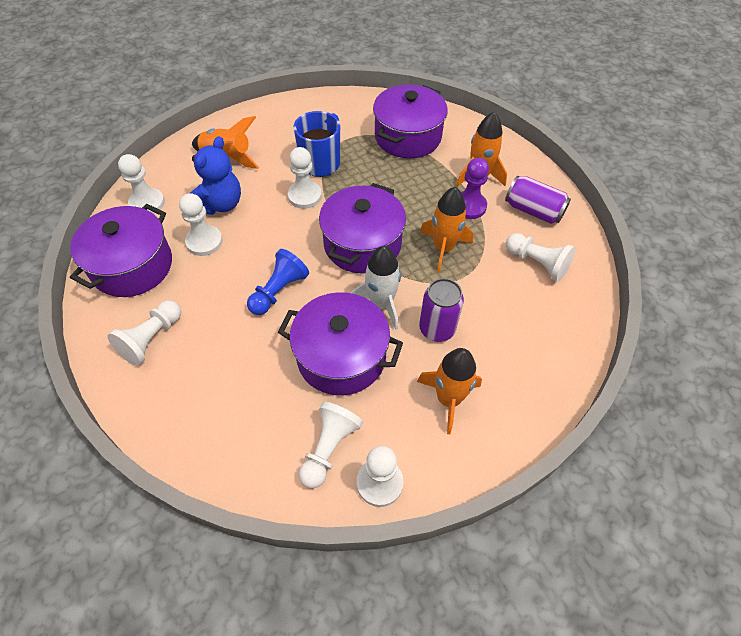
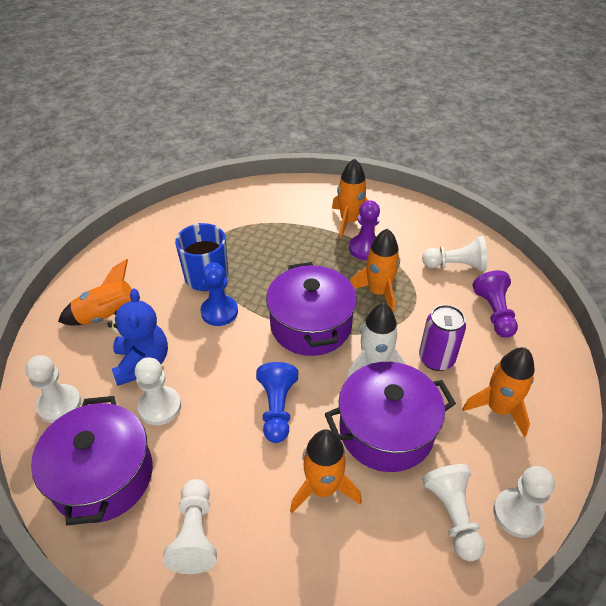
camera: 35 degrees left, 10 degrees down
white pawn [288,147,322,209] -> blue pawn [200,262,238,326]
purple pot [373,84,448,158] -> none
purple can [505,176,571,224] -> none
none -> orange rocket [290,429,362,513]
none -> purple pawn [473,270,518,338]

